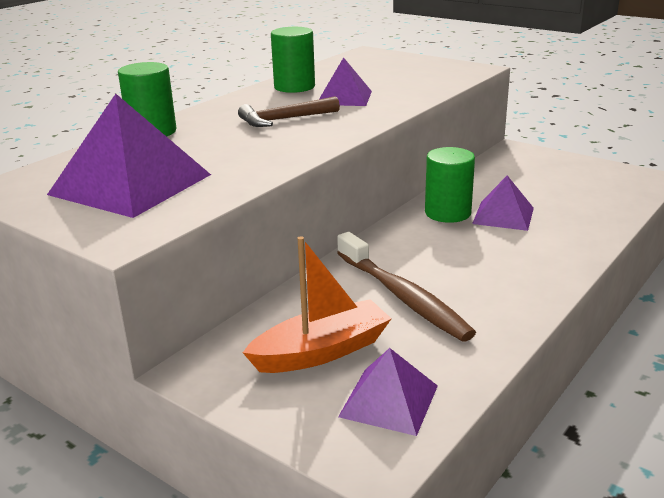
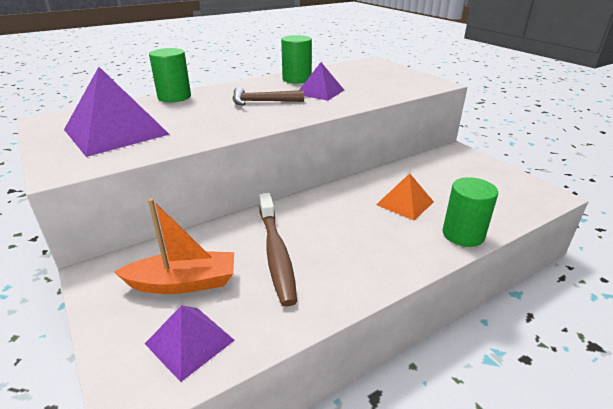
camera: 20 degrees right, 5 degrees up
green cylinder [425,147,475,223] -> green cylinder moved to [443,177,498,247]
purple pyramid [472,175,534,231] -> orange pyramid [376,173,434,220]

